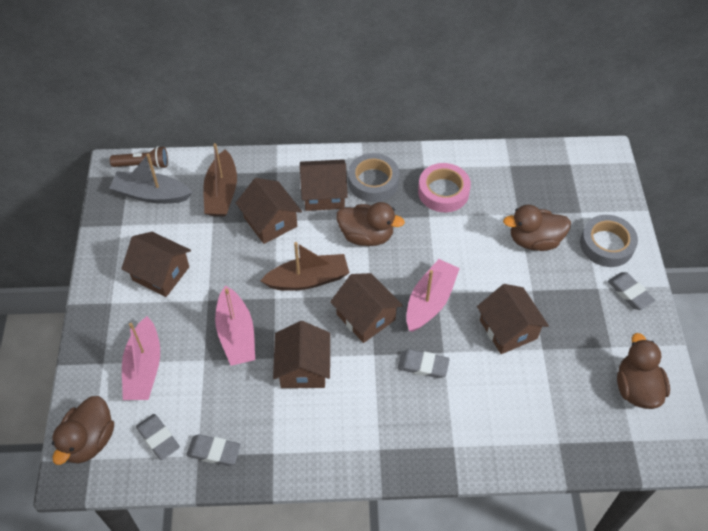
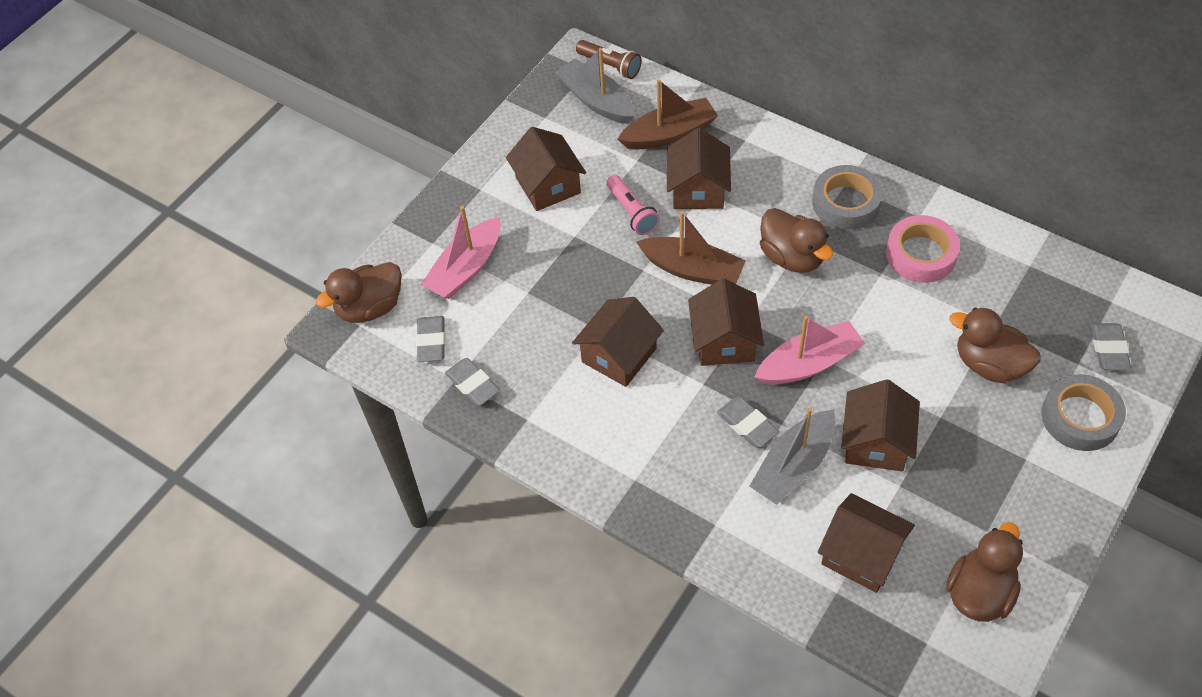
camera: 40 degrees right, 0 degrees up
brown boat [203,143,237,216] -> brown boat turned 150 degrees counterclockwise [618,79,718,150]
pink boat [215,285,255,366] -> none
brown house [300,159,348,211] -> brown house moved to [818,493,915,593]
grey eraser [608,272,655,310] -> grey eraser moved to [1091,323,1131,370]
none -> pink flashlight [606,175,660,235]
none -> grey boat [749,407,836,505]

